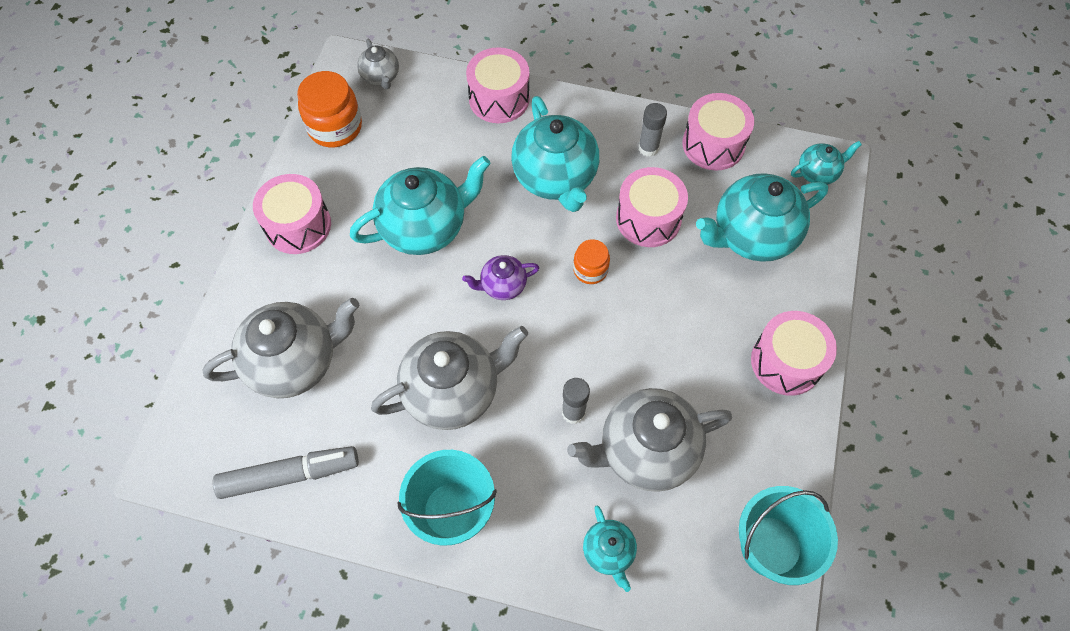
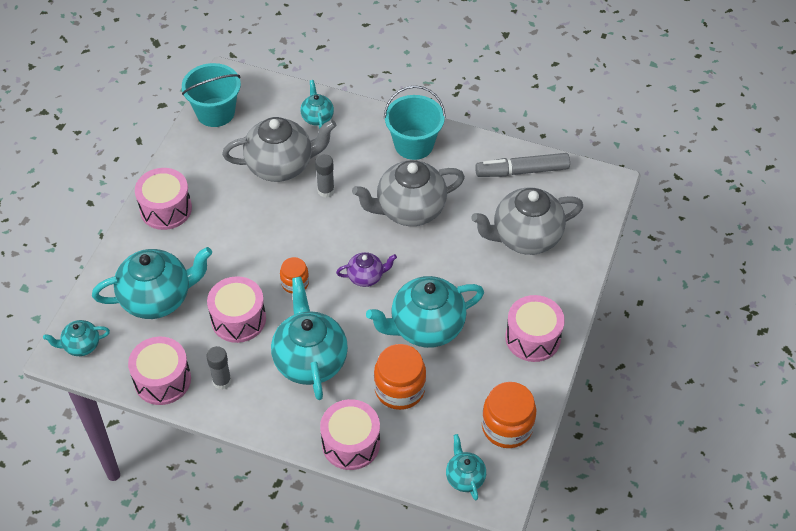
camera: 175 degrees left, 10 degrees down
grey teapot [357,38,399,89] -> turquoise teapot [446,434,486,500]
none -> orange jar [374,344,426,410]

